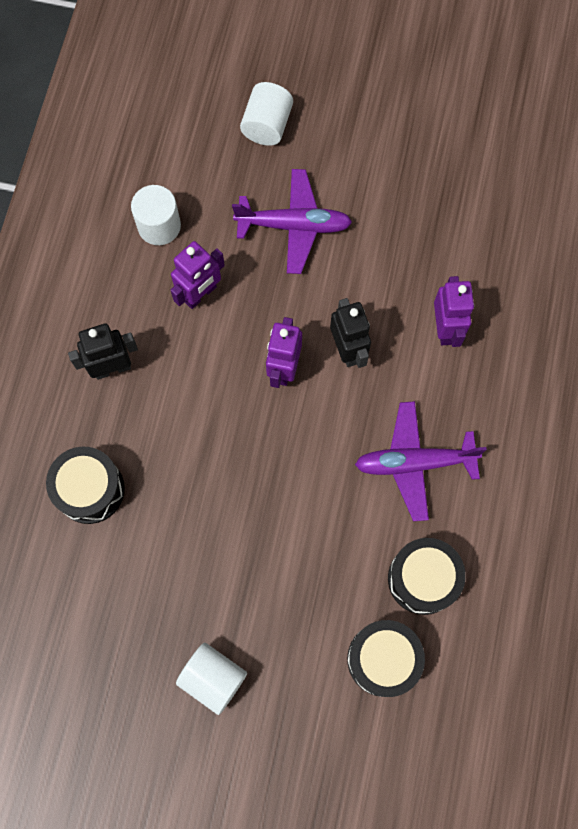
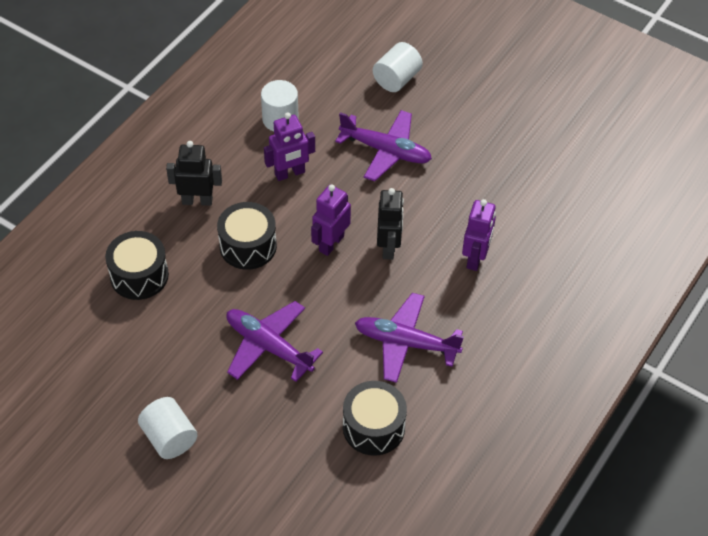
camera: 20 degrees right, 20 degrees down
black drum [347,620,425,697] -> black drum moved to [217,202,277,270]
none -> purple plane [226,301,323,382]

